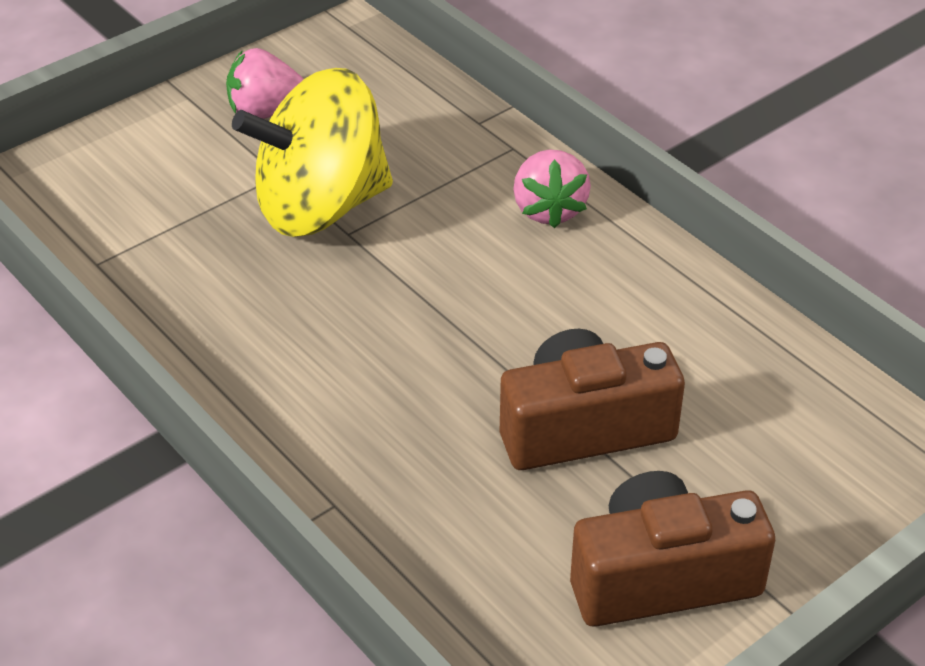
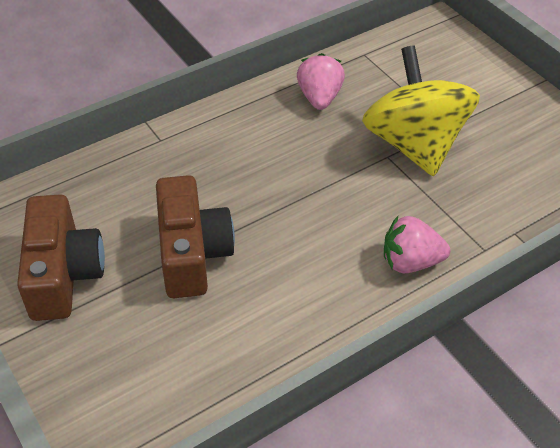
camera: 95 degrees right, 5 degrees up
pink strawberry [226,48,304,119] -> pink strawberry moved to [297,53,345,110]

